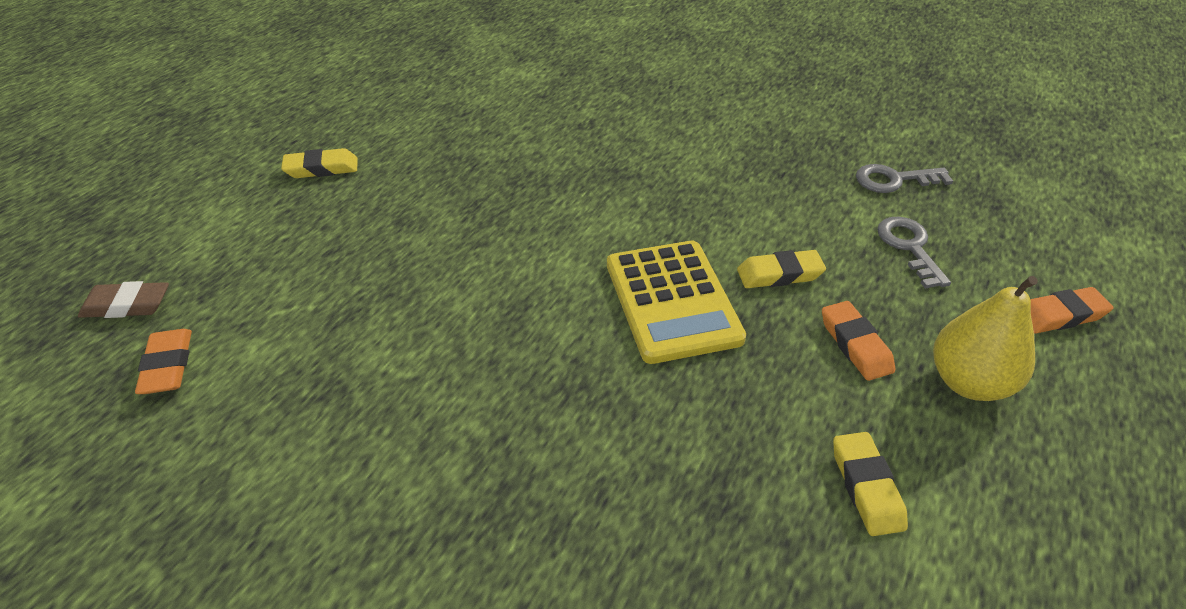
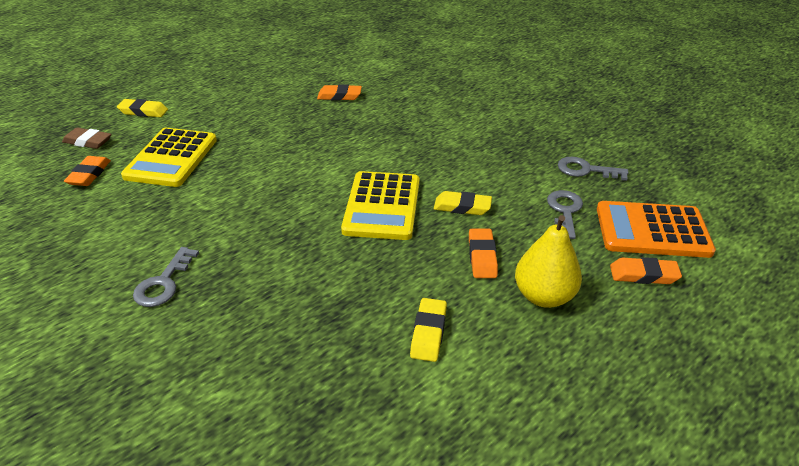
camera: 20 degrees right, 5 degrees down
yellow eraser [281,148,358,178] -> yellow eraser moved to [117,99,168,117]
none -> yellow calculator [121,128,217,187]
none -> grey key [133,247,199,307]
none -> orange eraser [317,84,362,101]
none -> orange calculator [597,201,716,258]

